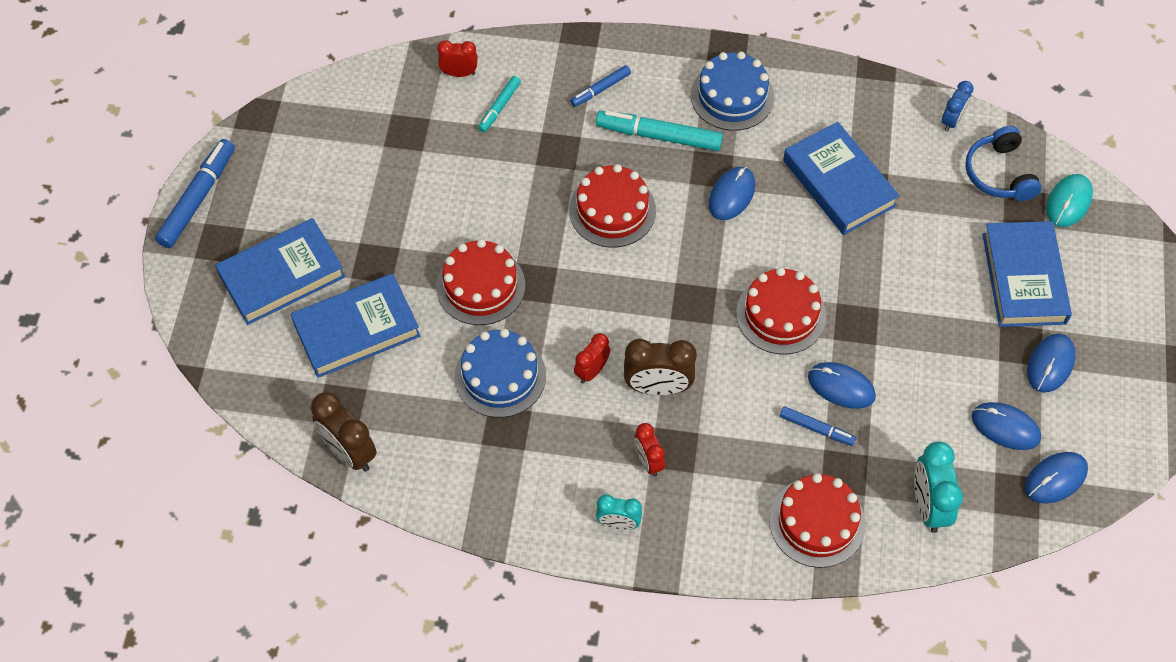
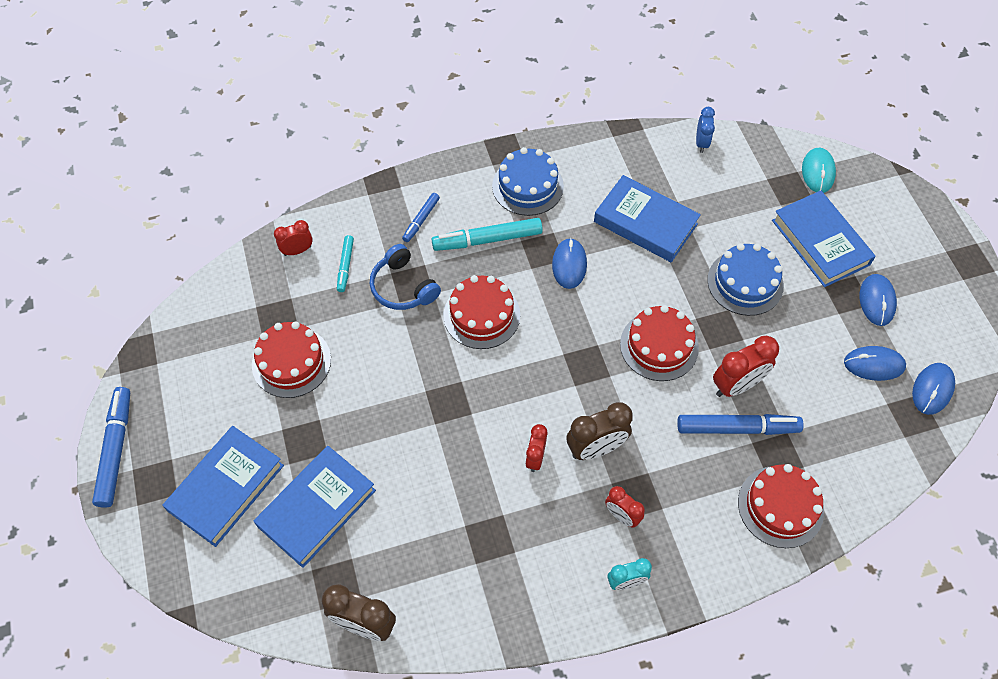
camera: 25 degrees left, 0 degrees up
red cake [436,239,525,325] -> red cake moved to [252,321,331,398]
blue cake [454,329,546,418] -> blue cake moved to [707,243,784,316]
blue marker [780,406,856,446] -> blue marker [677,414,804,435], size x1.78
blue mouse [808,362,876,409] -> red clock [713,336,779,397]
turquoise clock [914,441,963,533] -> none
blue headphones [965,126,1042,201] -> blue headphones moved to [370,244,441,310]

